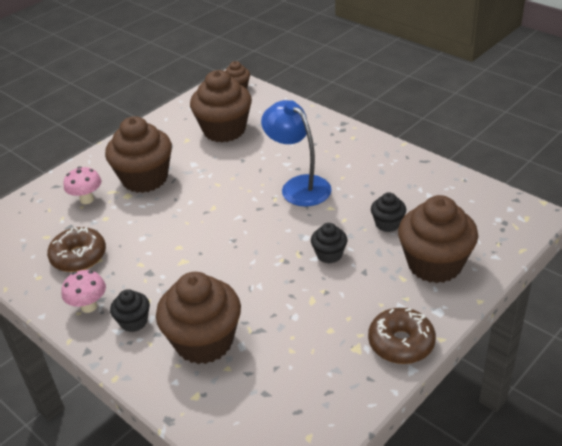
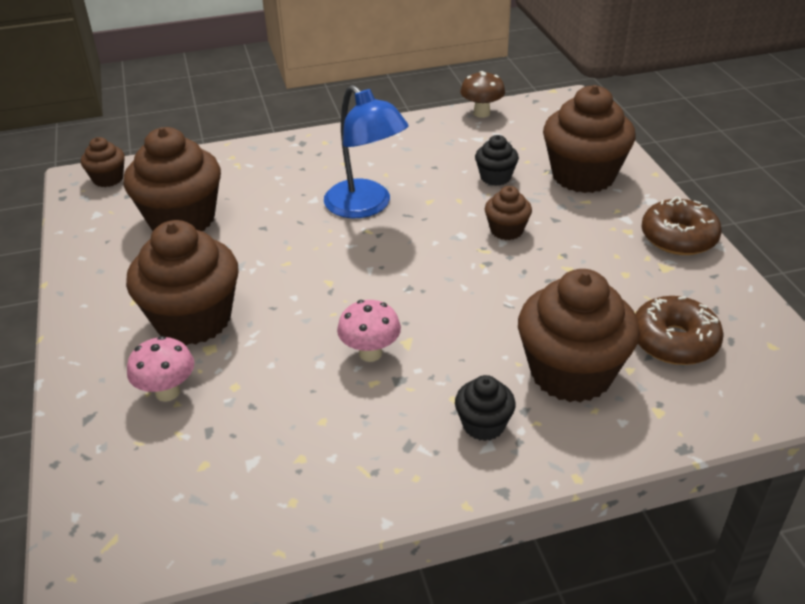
camera: 60 degrees left, 0 degrees up
brown donut [47,227,106,272] -> brown donut moved to [635,296,724,365]
pink mushroom [61,270,106,313] -> pink mushroom moved to [337,300,401,362]
blue lamp [261,100,332,207] -> blue lamp turned 120 degrees counterclockwise [324,85,408,218]
black cupcake [311,223,347,264] -> brown cupcake [485,186,532,240]
none -> brown mushroom [460,71,505,118]

